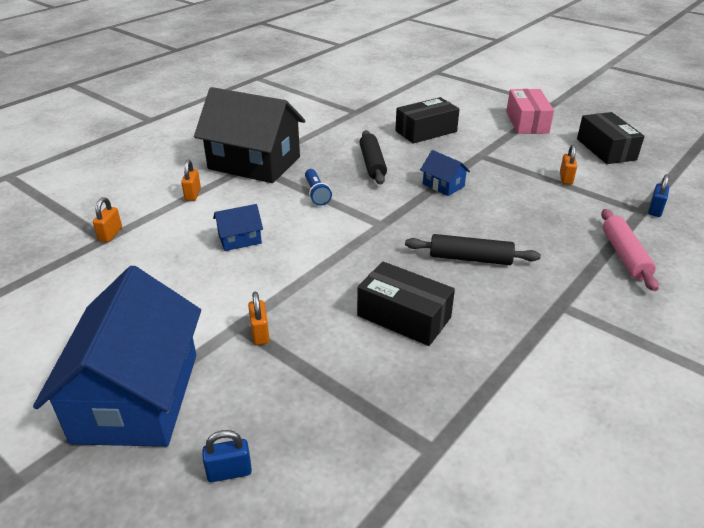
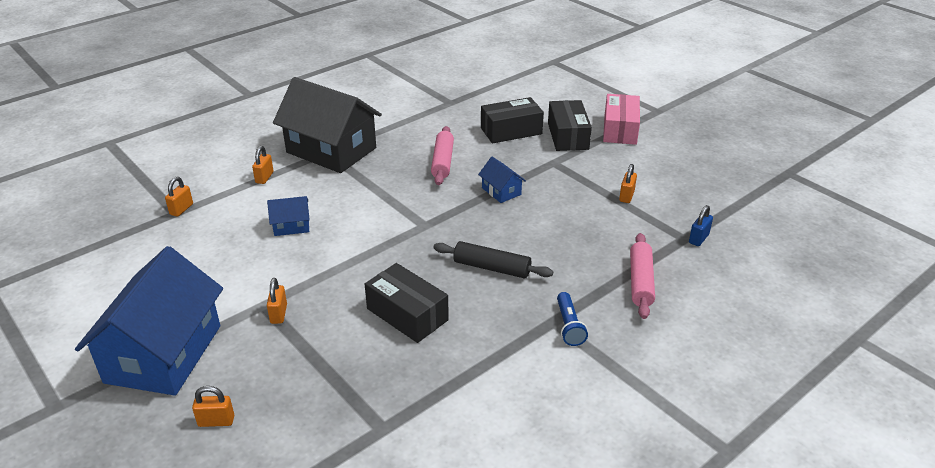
camera: 10 degrees right, 0 degrees up
blue padlock [202,430,252,482] -> orange padlock [192,386,234,427]
blue flashlight [305,169,332,205] -> blue flashlight moved to [557,292,588,346]
black rolling pin [360,130,387,184] -> pink rolling pin [431,126,454,185]
black box [577,112,644,164] -> black box moved to [548,100,592,151]

